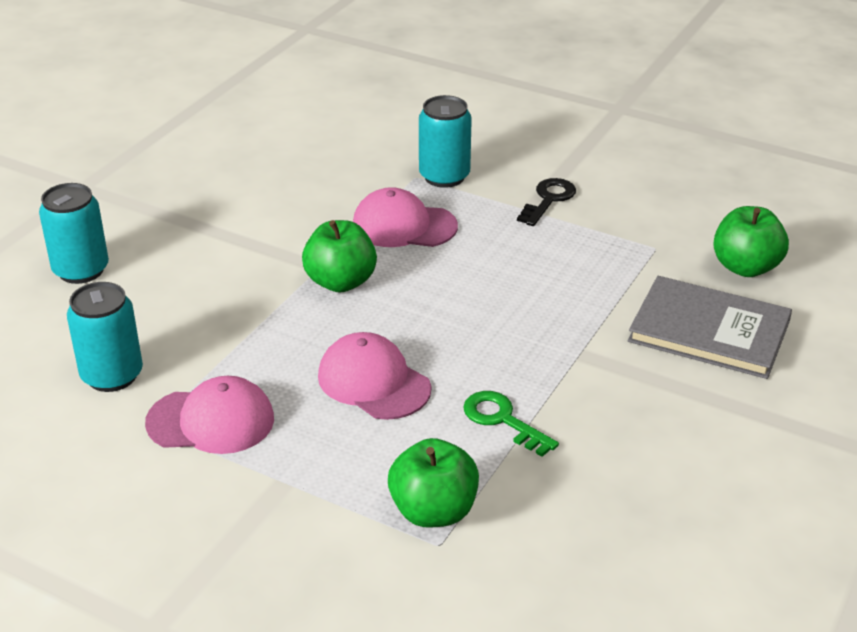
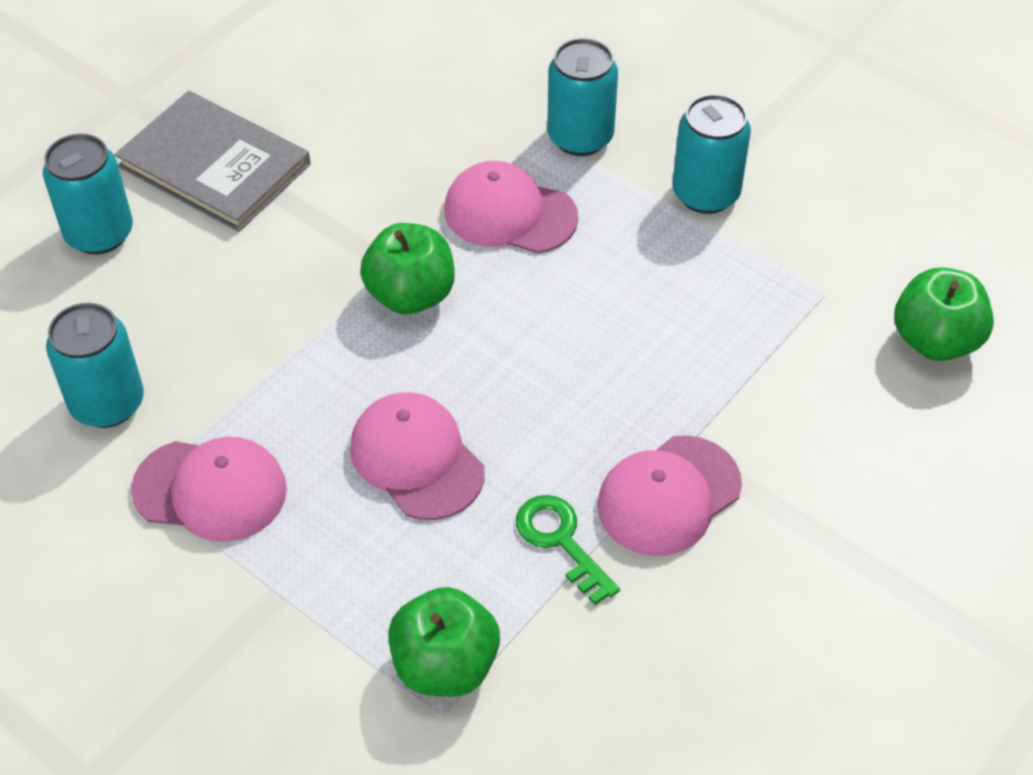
camera: 10 degrees right, 15 degrees up
black key [517,178,576,226] -> turquoise can [672,94,751,214]
grey book [628,276,792,379] -> grey book moved to [115,91,311,232]
none -> pink cap [597,435,742,556]

